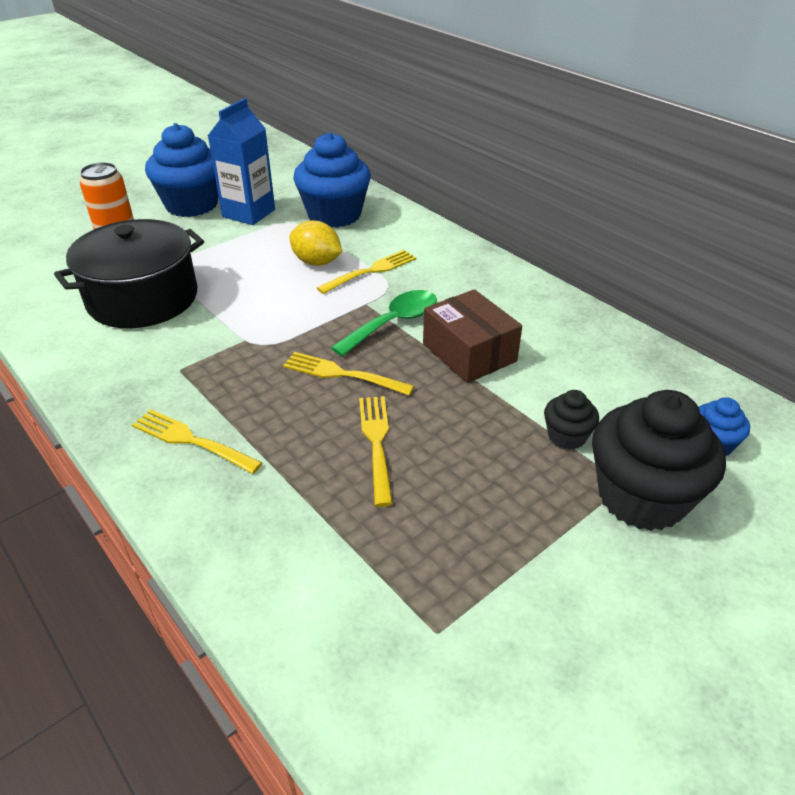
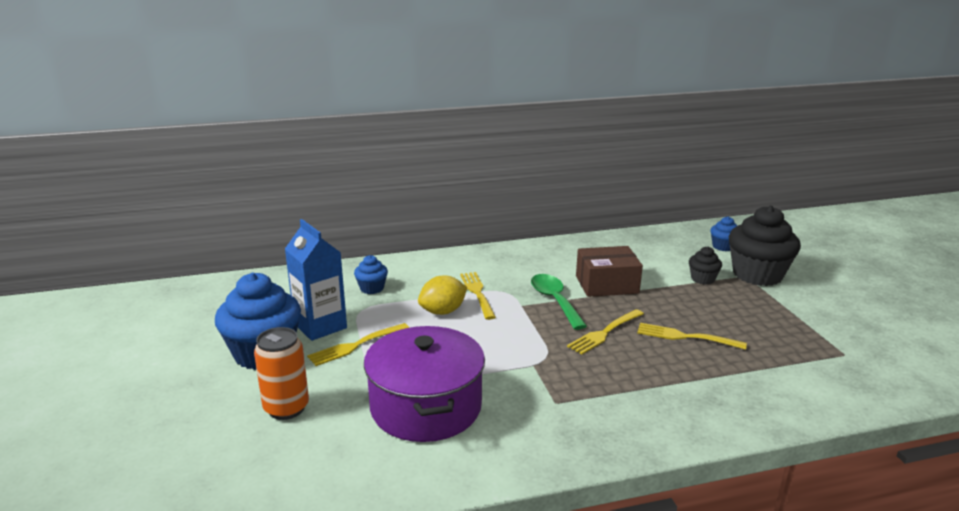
camera: 65 degrees left, 15 degrees down
black pot [54,219,204,328] -> purple pot [364,326,485,442]
yellow fork [132,409,262,474] -> yellow fork moved to [307,323,409,366]
blue cupcake [293,132,371,228] -> blue cupcake [354,255,388,294], size x0.48

